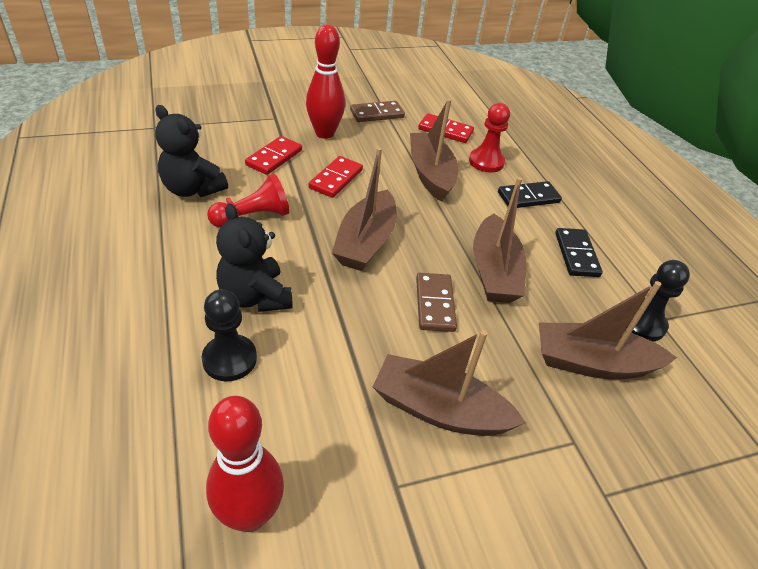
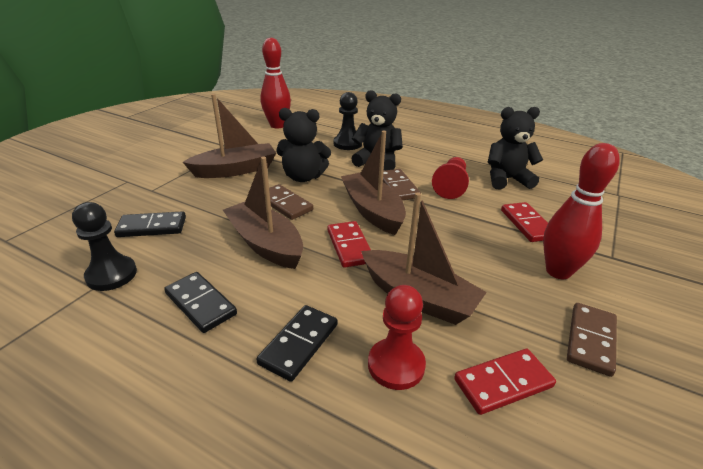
camera: 140 degrees right, 10 degrees down
red domino [309,156,363,198] -> red domino moved to [327,221,371,268]
brown boat [539,281,677,379] -> black domino [114,211,186,237]
none -> black teddy bear [276,108,331,182]
none -> brown domino [383,169,421,200]

